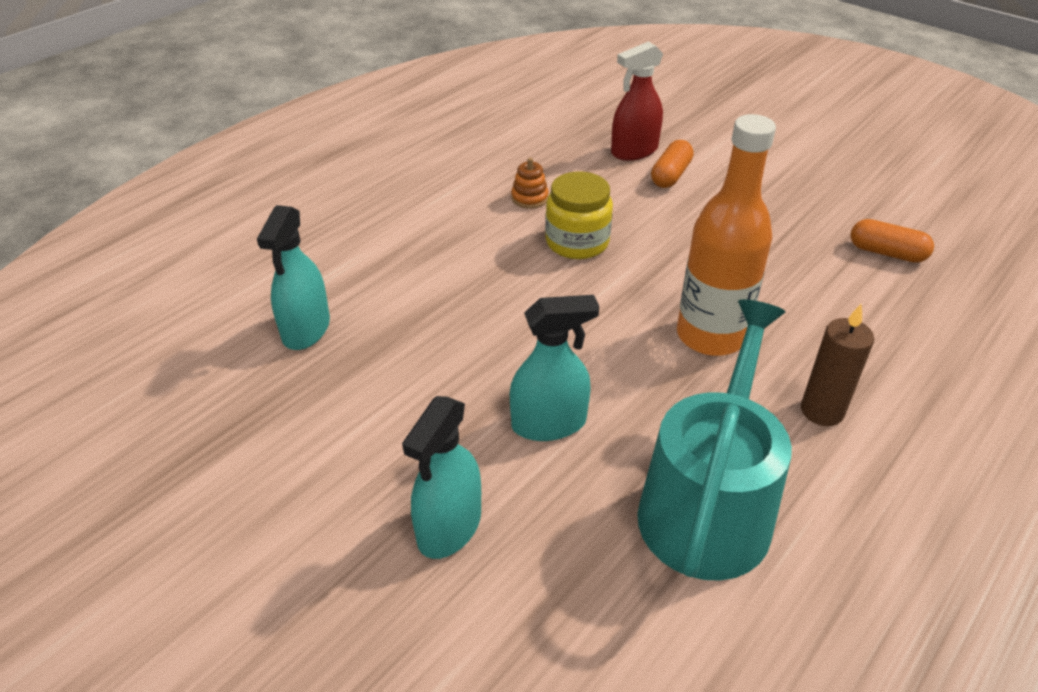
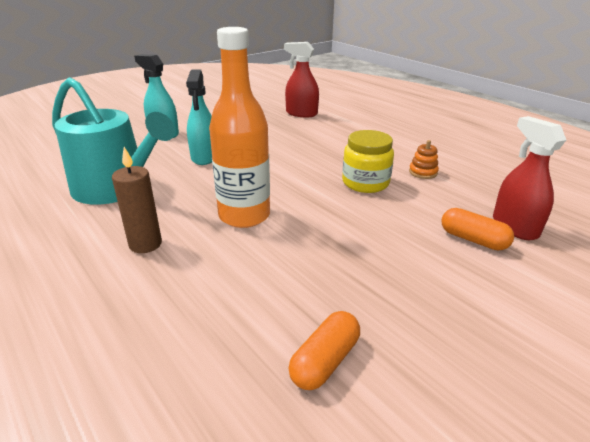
camera: 100 degrees right, 10 degrees down
turquoise spray bottle [257,205,330,350] -> red spray bottle [284,42,319,117]

